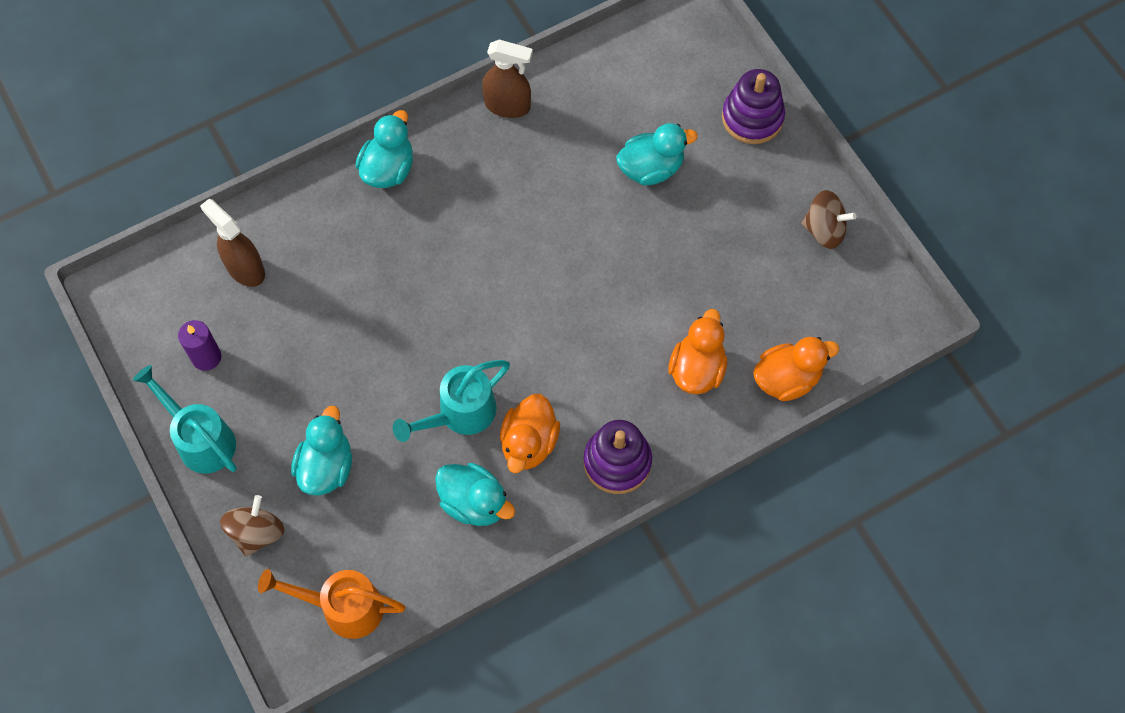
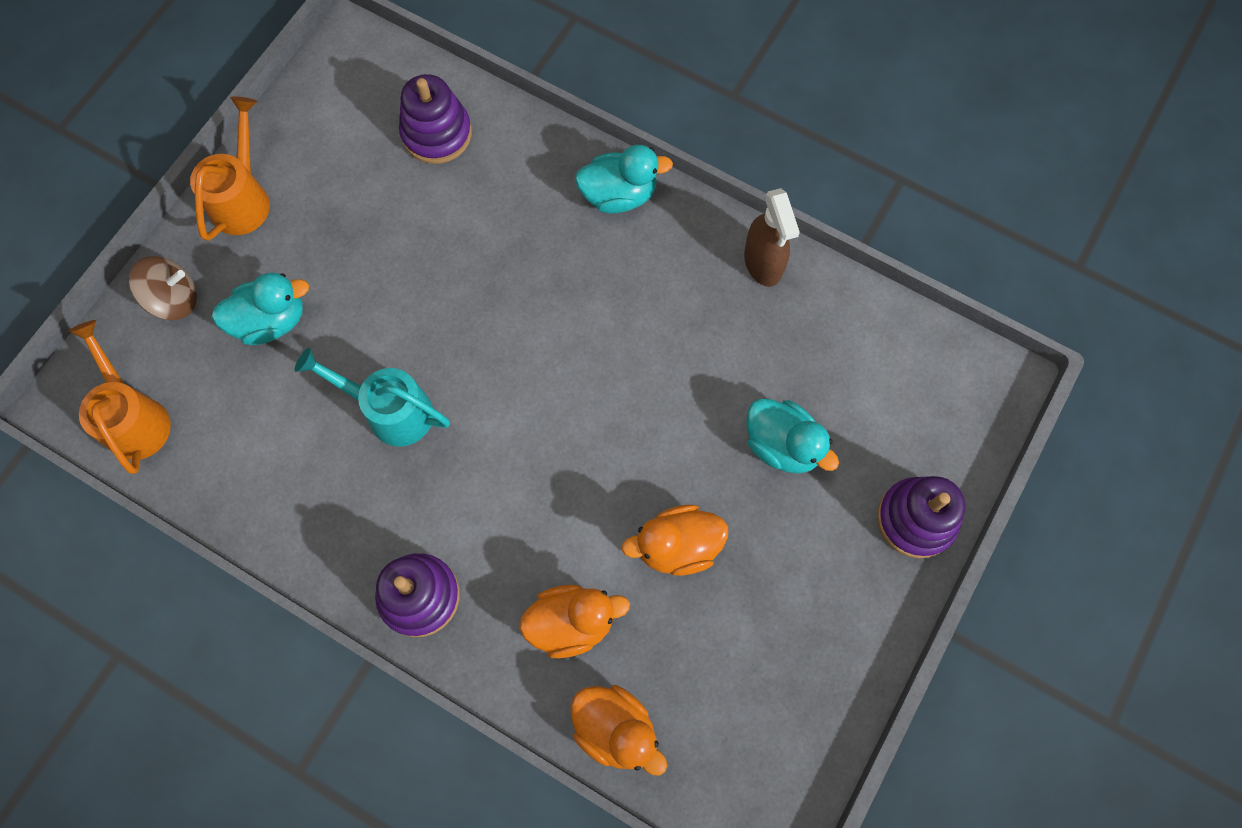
camera: 60 degrees right, 5 degrees up
turquoise watering can [133,365,237,473] -> orange watering can [190,96,270,241]
purple candle [178,320,221,371] -> none
brown spray bottle [200,199,265,287] -> purple stacking toy [399,74,472,164]
turquoise duck [435,463,515,526] -> none
orange duck [500,394,560,473] -> orange duck moved to [622,505,728,576]
brown spinning top [801,190,856,249] -> none

